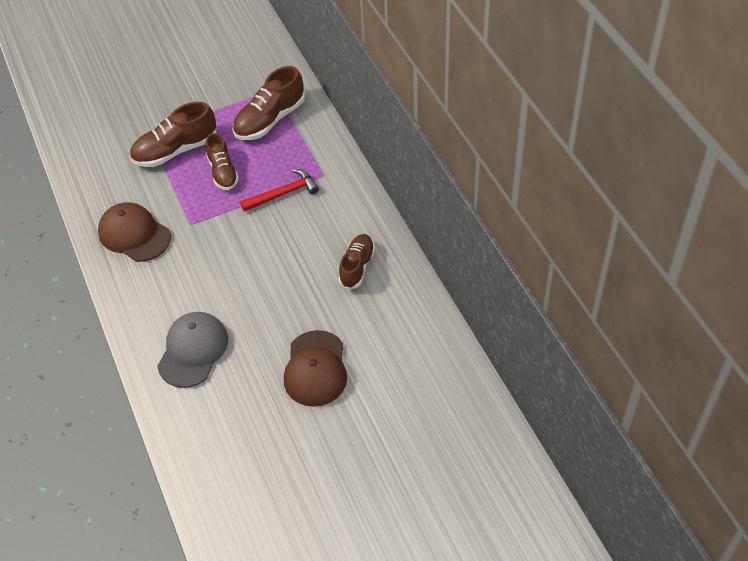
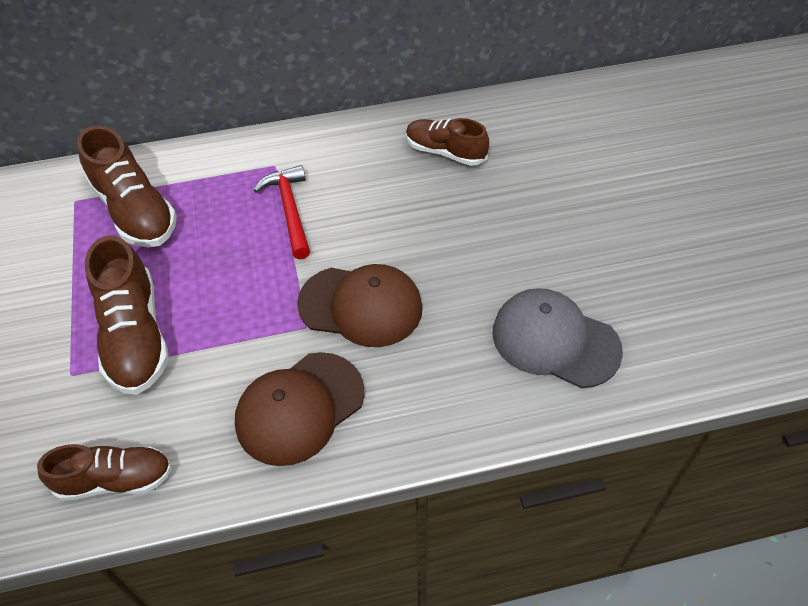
camera: 80 degrees left, 0 degrees up
brown shoe [205,133,239,190] -> brown shoe moved to [37,444,172,501]
brown cap [284,330,347,407] -> brown cap moved to [297,264,423,347]

